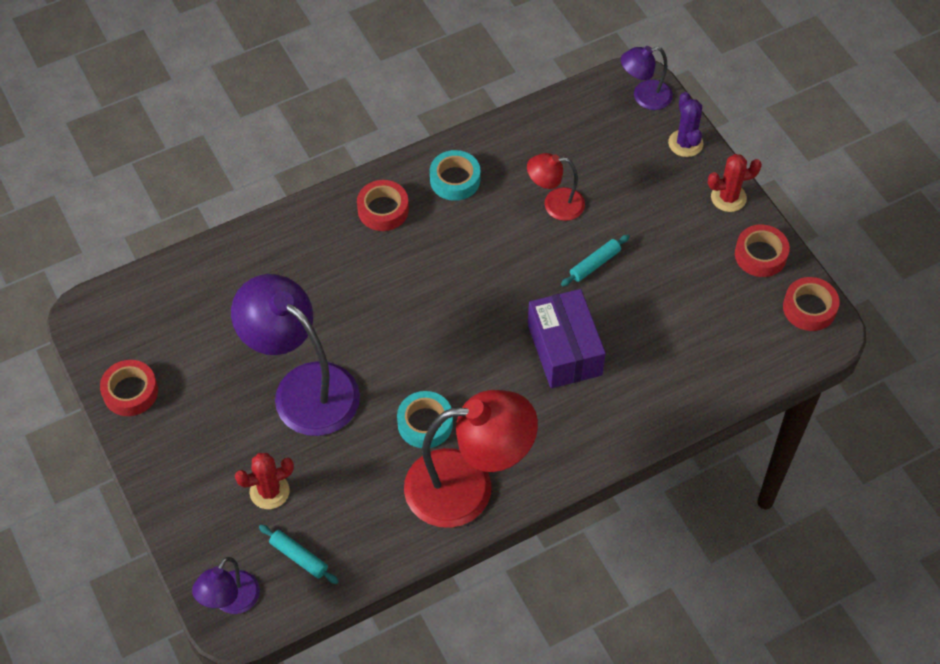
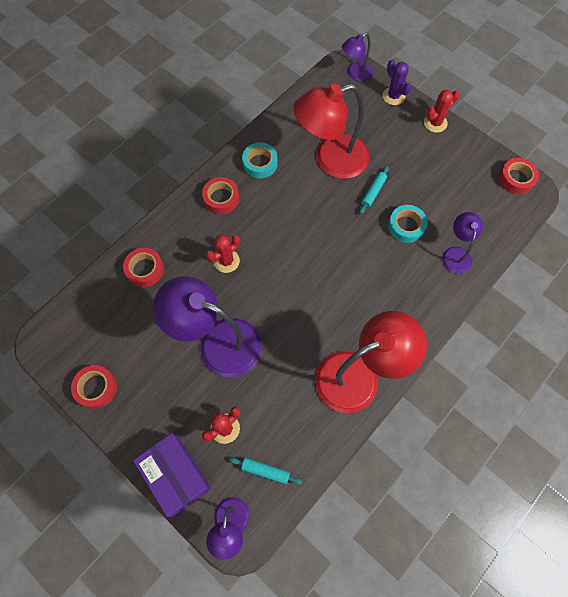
camera: 20 degrees left, 10 degrees up
turquoise tape [397,391,453,448] -> turquoise tape moved to [388,205,428,243]
red lamp [527,153,585,221] -> red lamp [294,84,369,179], size x1.94
purple box [528,289,606,388] -> purple box moved to [133,433,211,517]
red tape [735,225,790,277] -> red tape moved to [123,248,164,287]
none -> red cactus [206,235,240,273]
none -> purple lamp [442,212,483,274]

